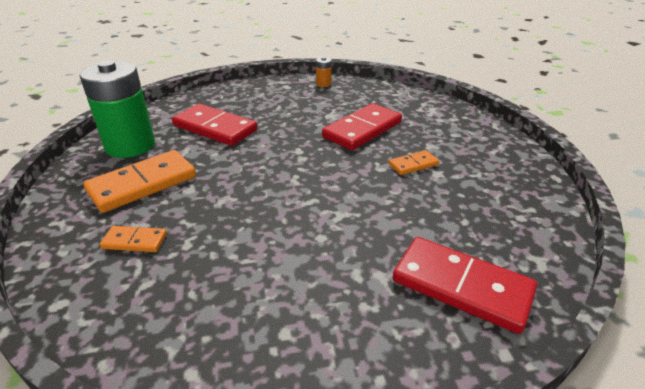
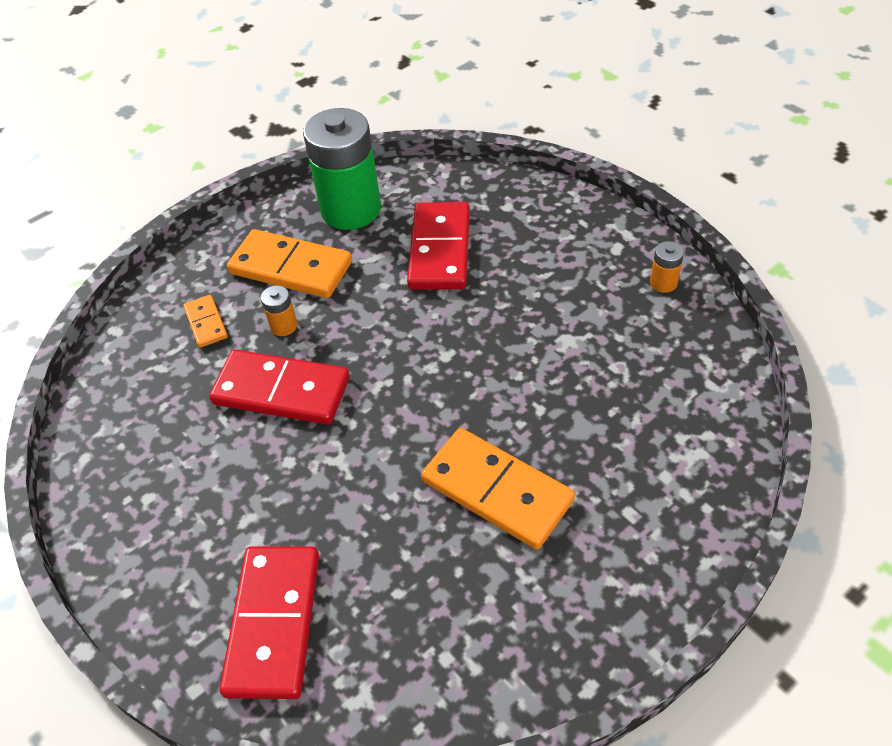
camera: 65 degrees right, 15 degrees up
red domino [322,103,402,150] -> red domino moved to [209,350,350,425]
orange domino [389,150,439,175] -> orange domino [421,428,575,549], size x1.98
none -> orange battery [261,285,297,336]

